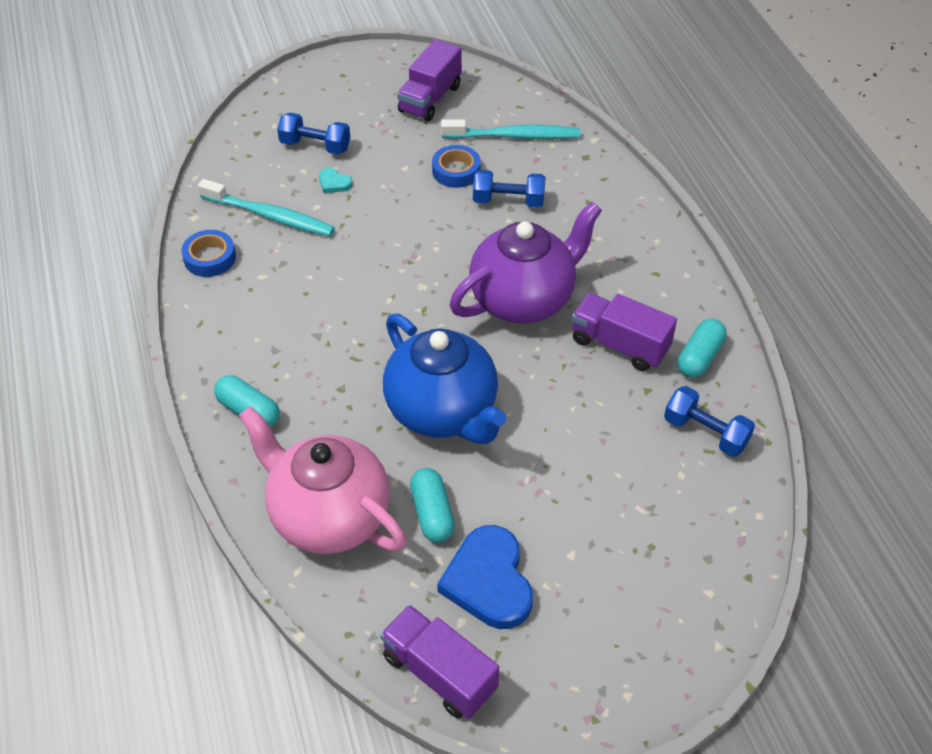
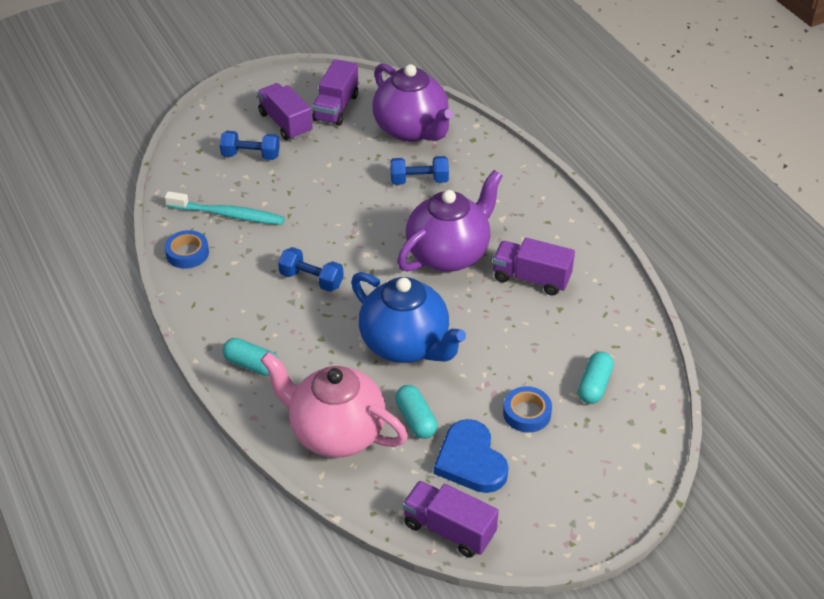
camera: 10 degrees left, 5 degrees down
turquoise heart [319,168,353,193] -> none
blue tape [432,145,481,188] -> blue tape moved to [503,386,552,433]
turquoise toothbrush [441,119,580,139] -> purple teapot [372,63,453,142]
blue dumbbell [664,386,755,457] -> blue dumbbell moved to [278,247,344,292]
turquoise capsule [678,318,726,378] -> turquoise capsule moved to [578,352,614,404]
none -> purple truck [257,83,313,140]

